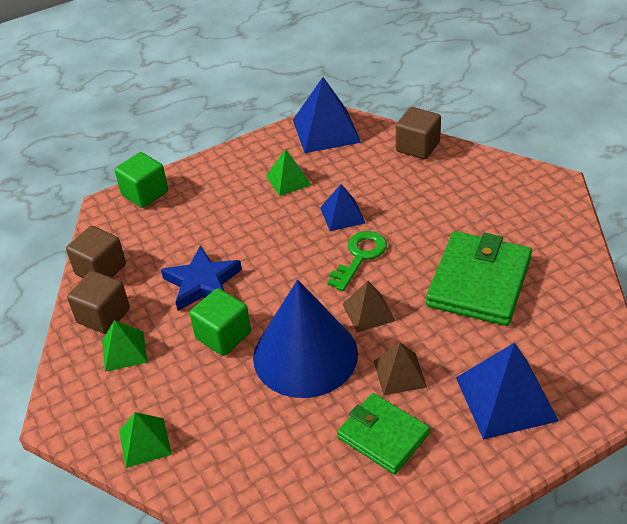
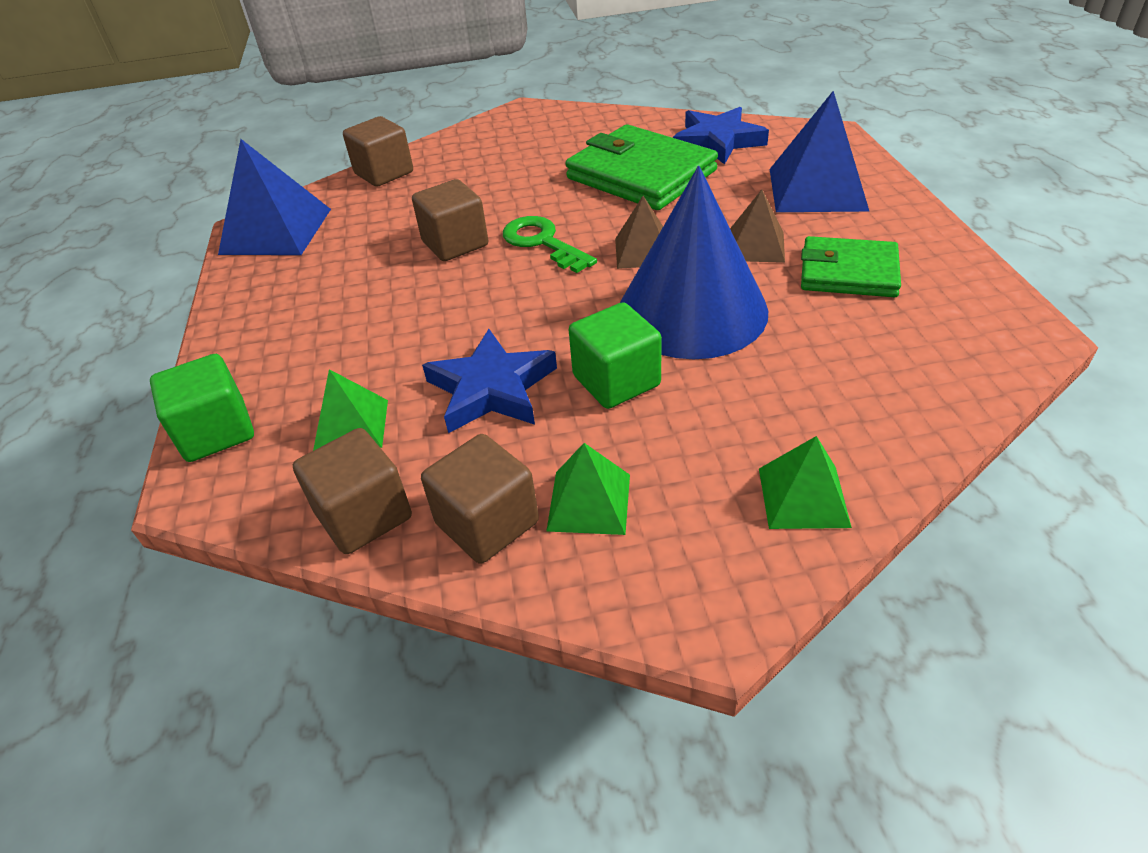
camera: 70 degrees left, 0 degrees up
green pyramid [266,149,312,196] -> green pyramid moved to [313,369,388,451]
blue pyramid [320,184,365,231] -> brown cube [412,179,488,261]
green wallet [337,393,430,474] -> green wallet turned 45 degrees clockwise [801,236,901,297]
none -> blue star [673,107,769,165]

